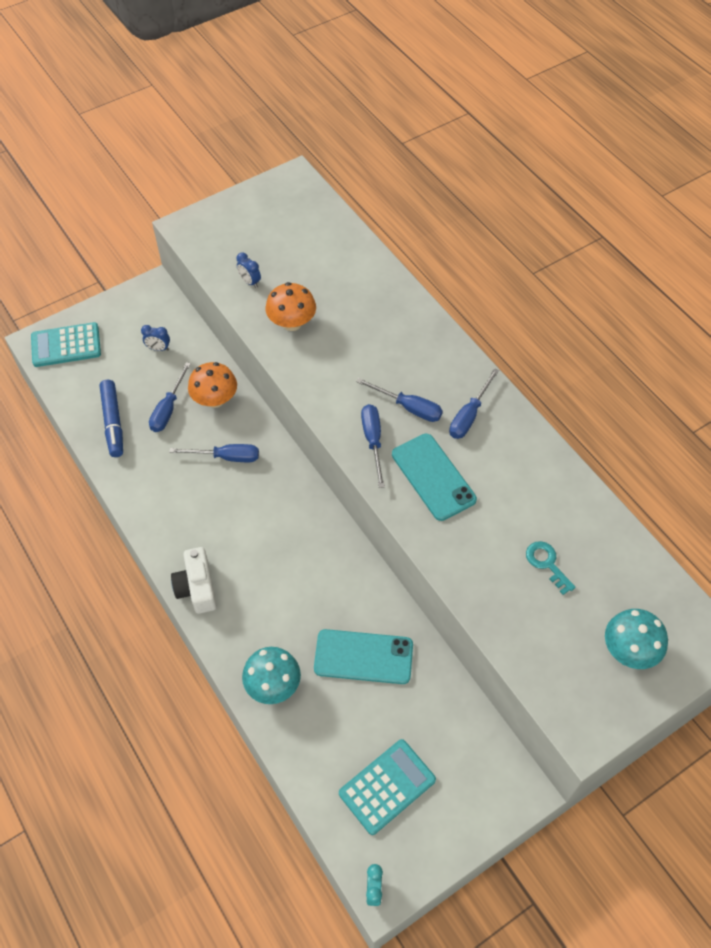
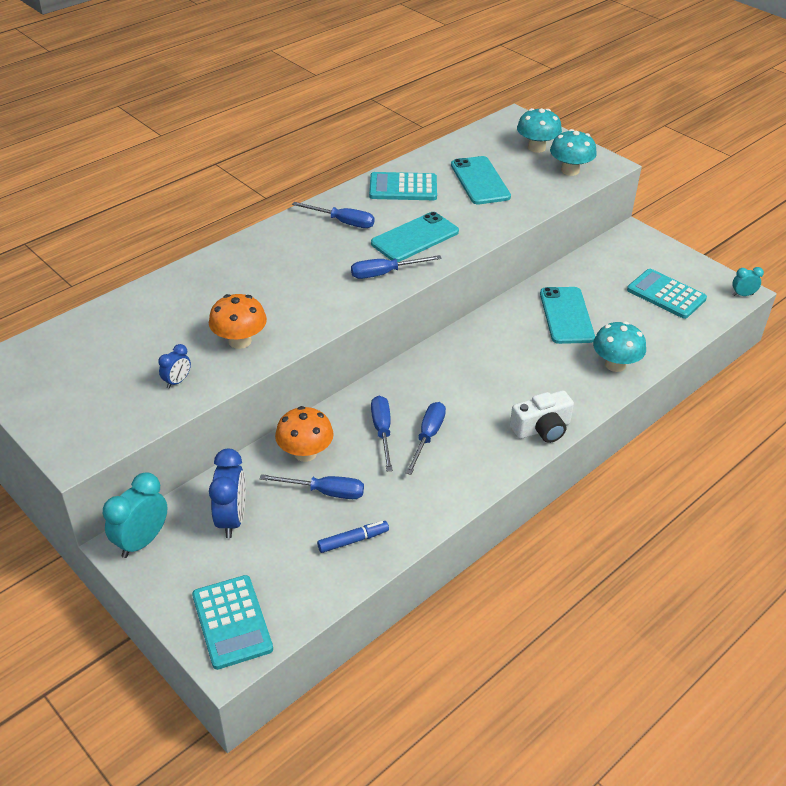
camera: 100 degrees left, 15 degrees down
blue marker [99,380,123,457] -> blue marker [317,521,389,553], size x0.66
blue clock [141,325,170,351] -> blue clock [209,449,246,538], size x1.85
blue screwdriver [356,378,443,422] -> blue screwdriver moved to [406,402,446,475]
turquoise key [526,541,576,595] -> turquoise phone [451,156,511,204]
none -> turquoise clock [103,472,168,558]
none -> turquoise calculator [369,172,437,200]
none -> turquoise mushroom [550,129,597,176]

